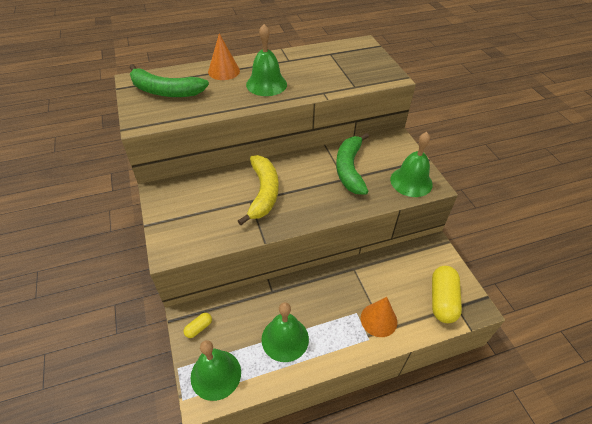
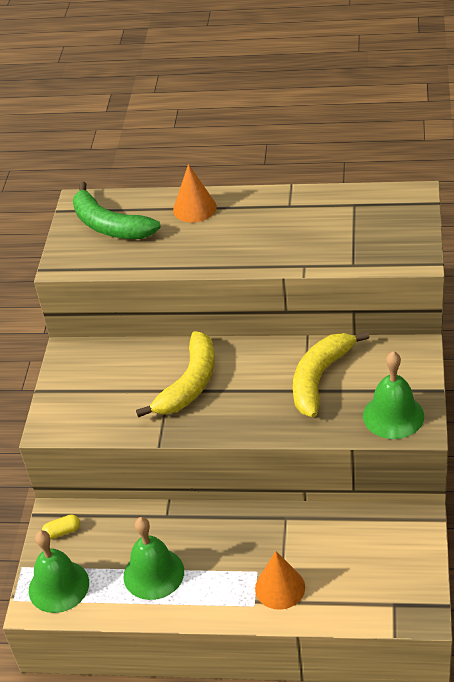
camera: 30 degrees right, 5 degrees down
green bell [246,24,287,96] -> none
green banana [336,133,369,195] -> yellow banana [293,331,370,417]
yellow capsule [432,266,462,323] -> none

